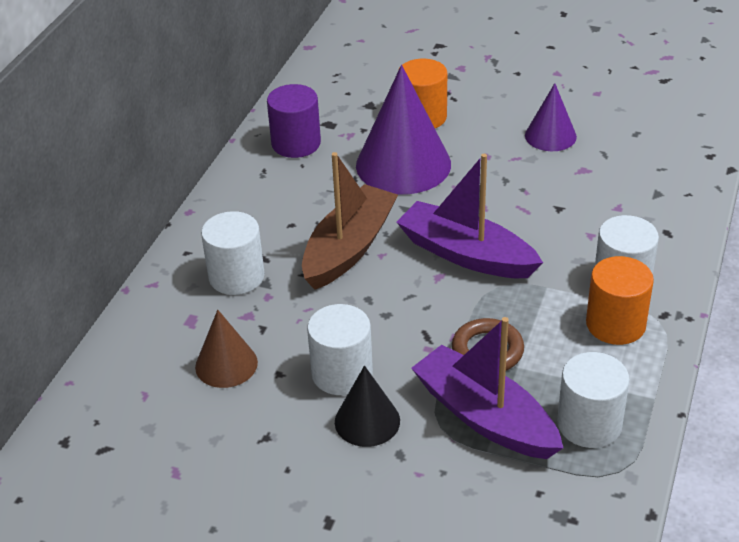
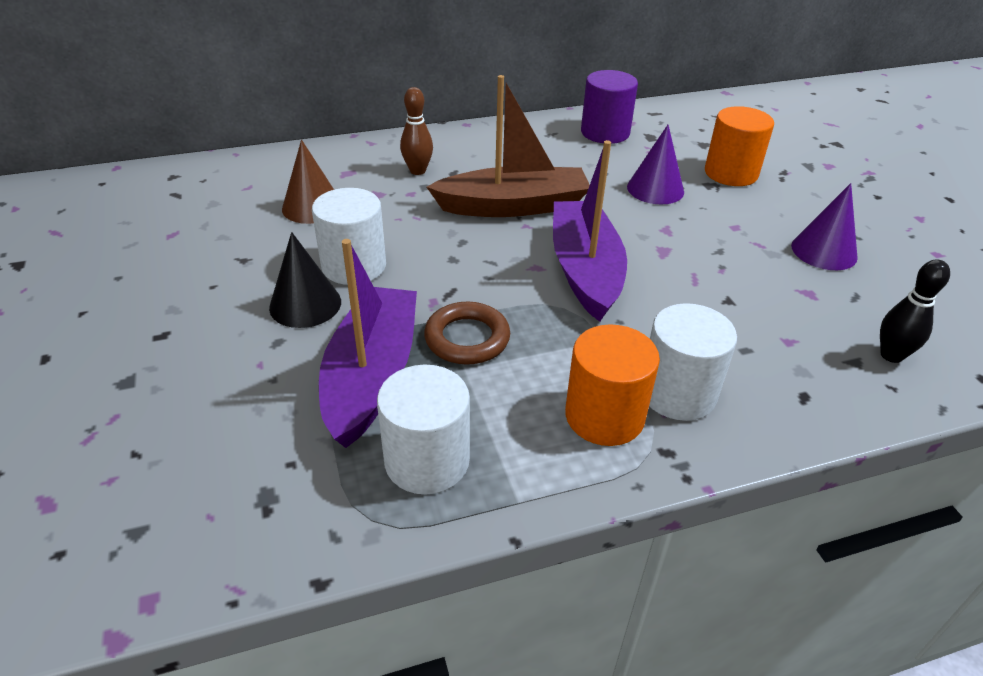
camera: 50 degrees right, 0 degrees up
white cylinder [201,211,265,295] -> brown bowling pin [400,87,433,175]
purple cone [356,65,451,194] -> purple cone [627,125,684,205], size x0.55
none -> black bowling pin [880,259,950,363]

